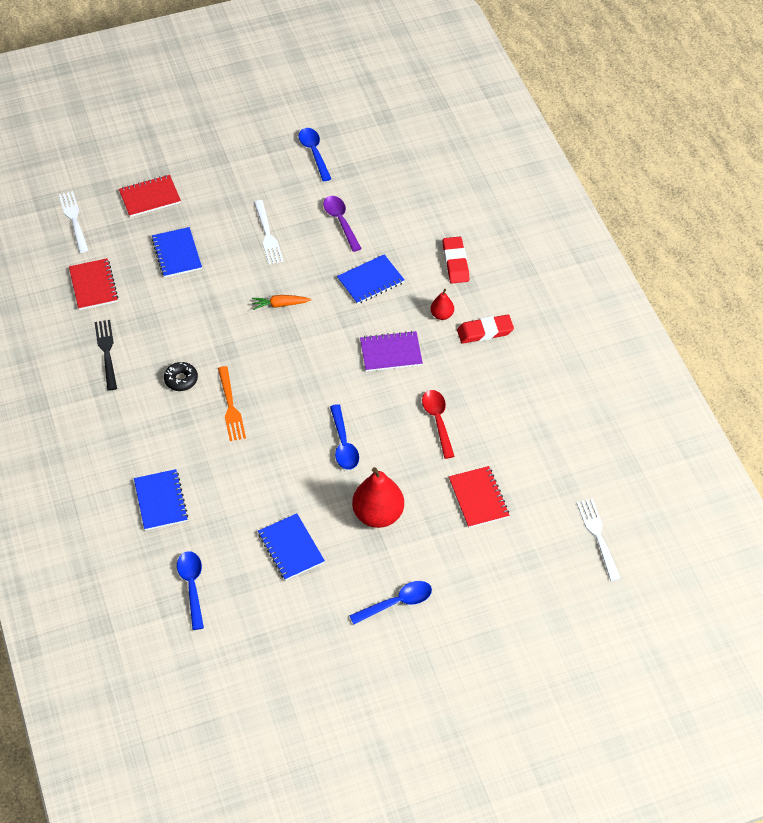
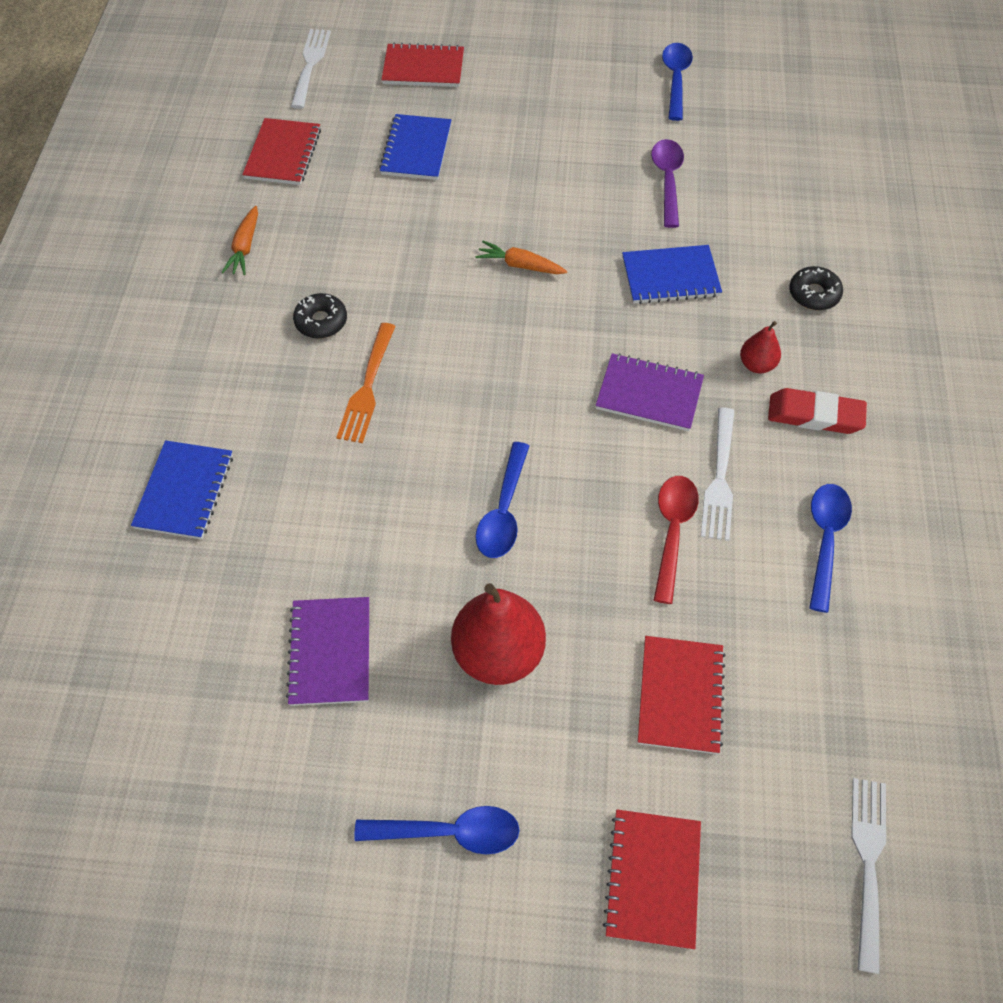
camera: 25 degrees right, 5 degrees up
black fork [95,320,117,391] -> orange carrot [222,206,258,275]
blue spoon [177,551,204,630] -> blue spoon moved to [809,484,852,613]
white fork [254,200,284,264] -> white fork moved to [701,407,734,541]
blue notebook [258,514,325,581] -> purple notebook [286,597,369,706]
red eraser [443,237,469,283] -> black donut [789,266,843,310]
none -> red notebook [603,809,701,949]

